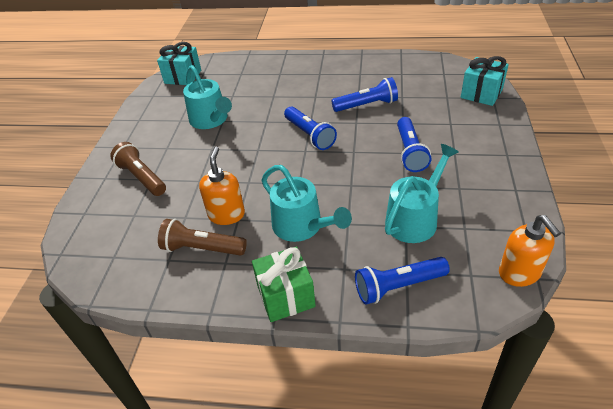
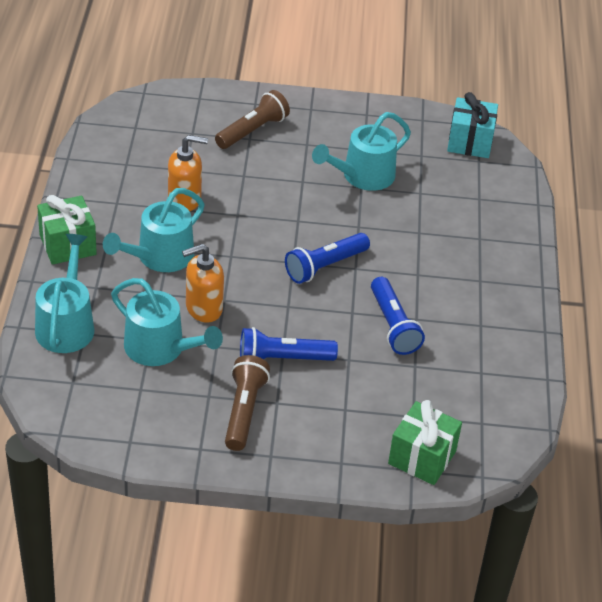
camera: 80 degrees right, 0 degrees up
brown flashlight [158,219,247,256] -> brown flashlight moved to [225,355,270,451]
blue flashlight [355,257,450,304] -> turquoise watering can [35,234,94,353]
turquoise gift [461,56,509,106] -> green gift [388,400,462,485]
orange soap dispenser [499,215,561,287] -> orange soap dispenser moved to [182,244,224,323]

